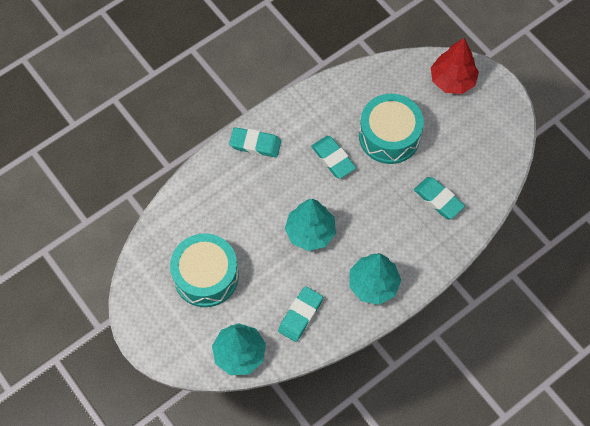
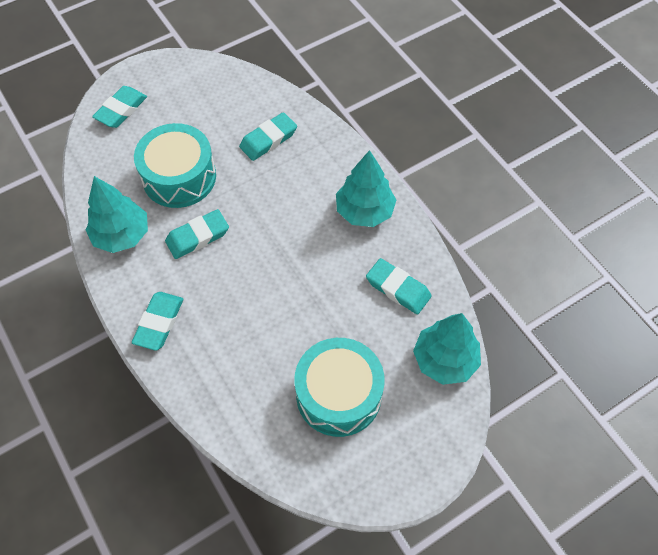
camera: 85 degrees left, 5 degrees down
turquoise tree [285,199,336,251] -> turquoise tree moved to [86,176,148,253]
red tree [431,38,479,94] -> turquoise eraser [92,86,147,128]

